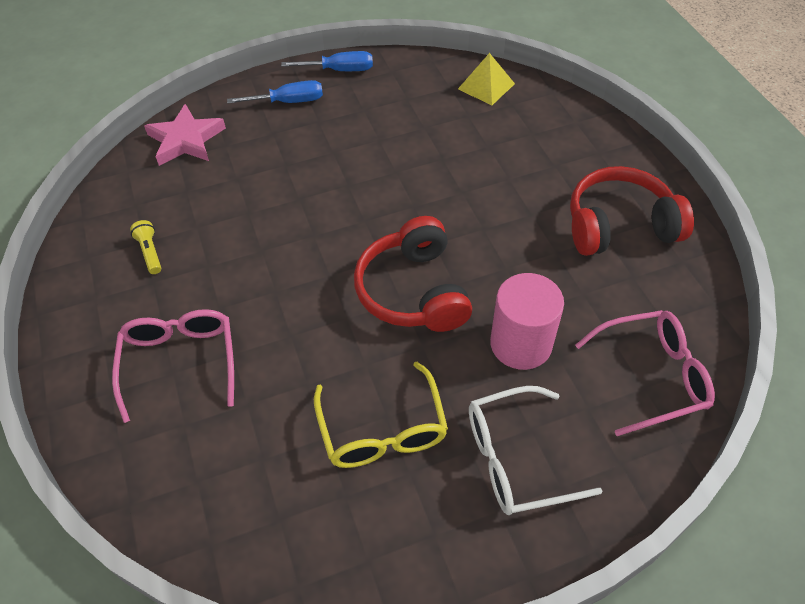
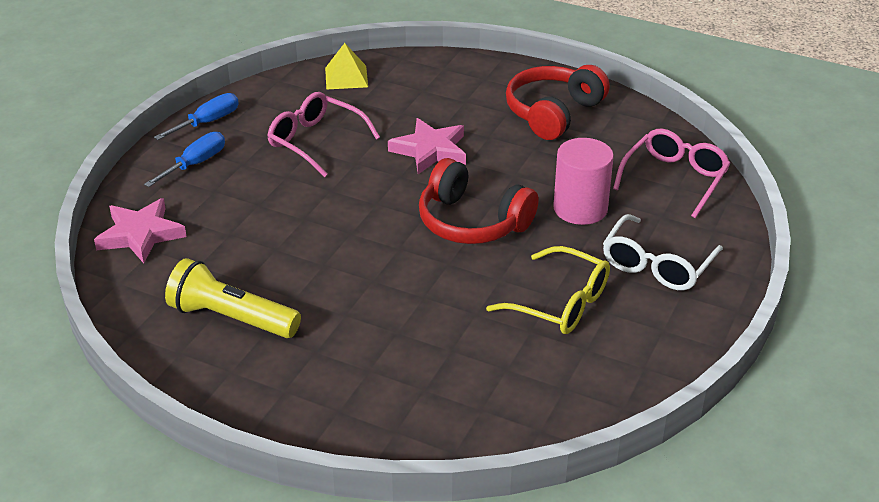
camera: 45 degrees left, 15 degrees down
pink glasses [112,309,234,423] -> pink glasses moved to [267,92,380,177]
yellow flashlight [130,220,161,274] -> yellow flashlight [165,258,301,338], size x2.15
none -> pink star [388,118,466,174]

